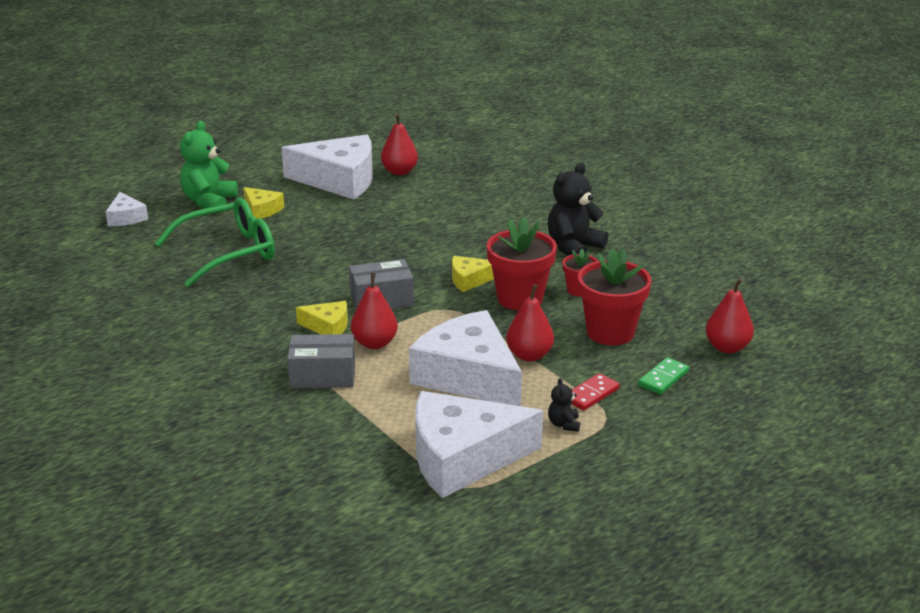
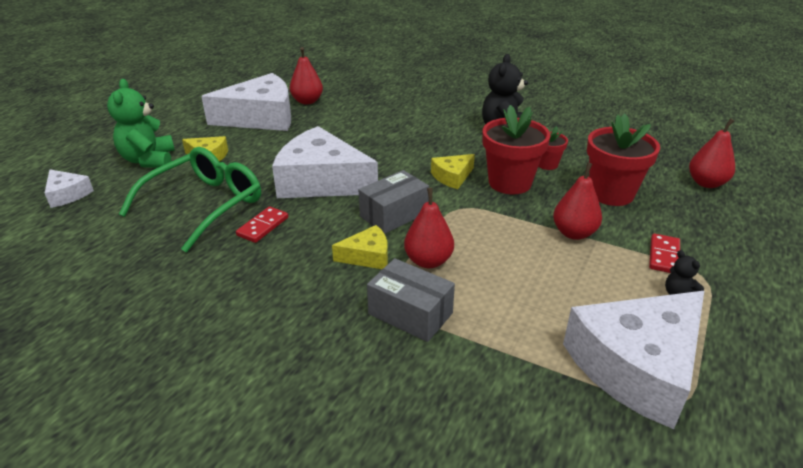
camera: 25 degrees left, 5 degrees up
grey box [287,334,355,388] -> grey box turned 60 degrees clockwise [367,258,455,342]
white cheese [409,310,522,406] -> white cheese moved to [272,126,378,198]
green domino [638,357,689,395] -> none
none -> red domino [236,206,288,243]

